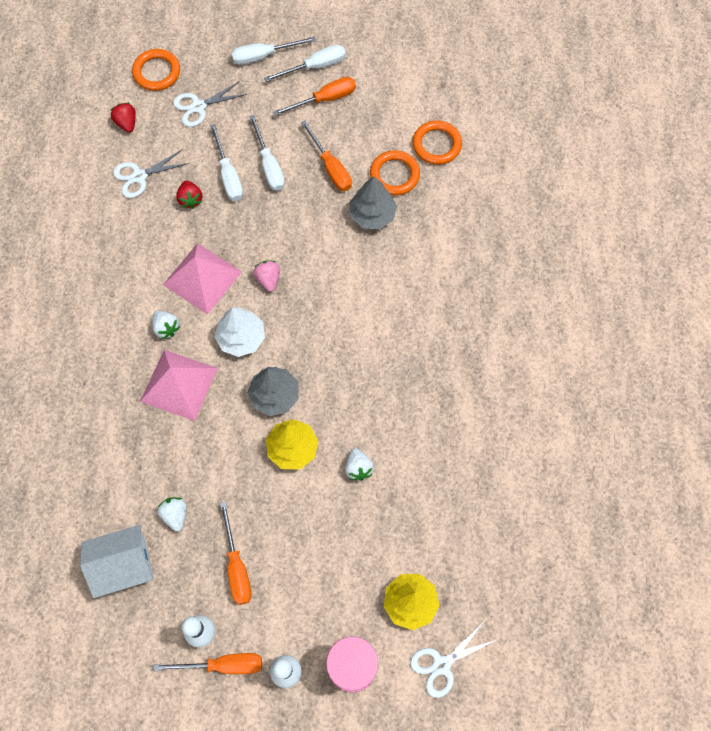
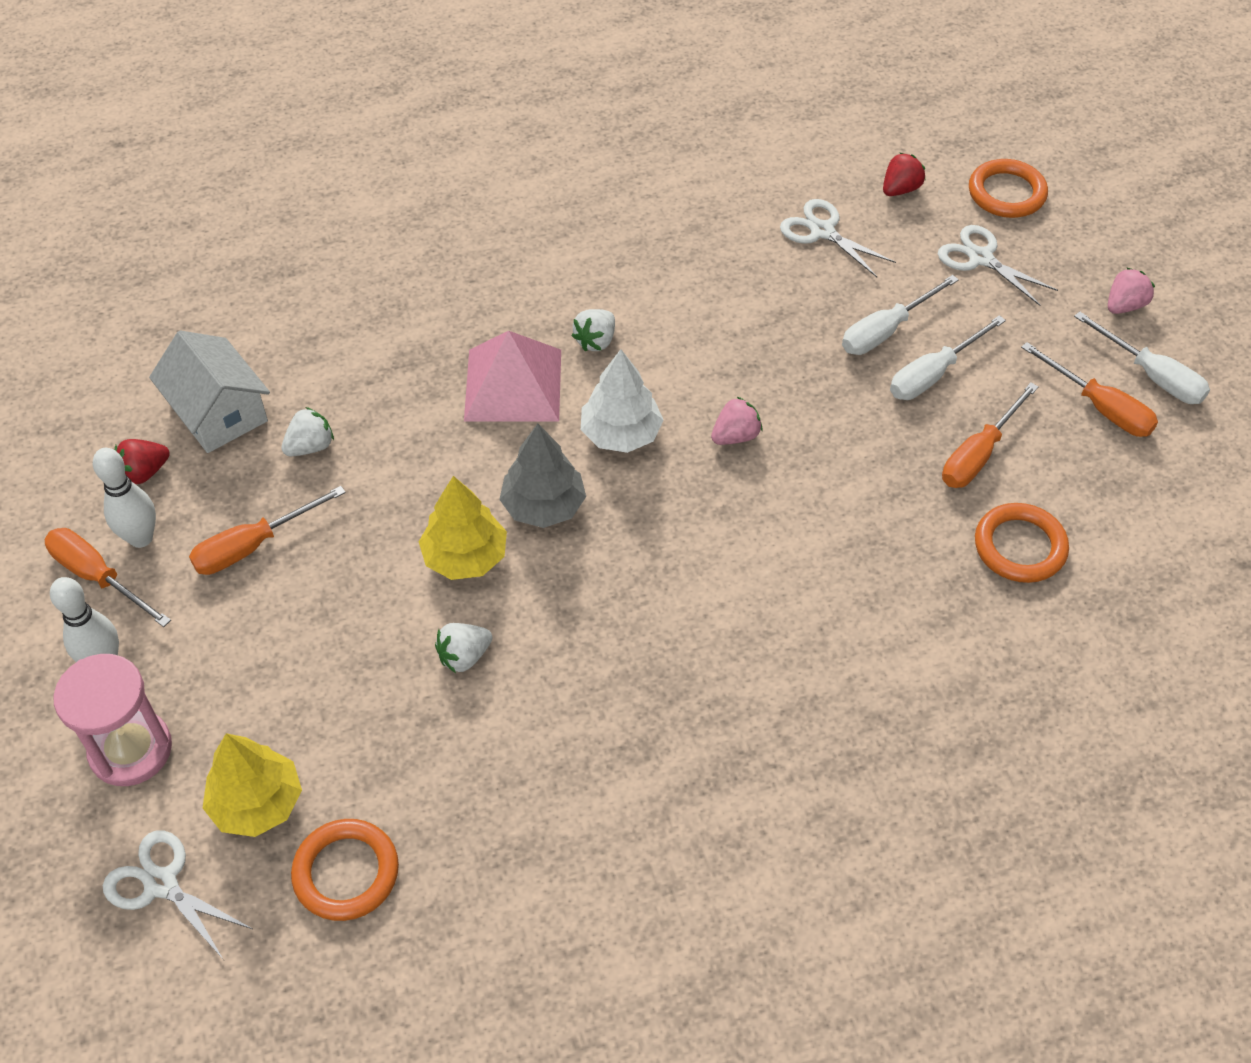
camera: 70 degrees right, 15 degrees down
orange screwdriver [154,653,262,674] -> orange screwdriver turned 150 degrees clockwise [45,528,171,627]
pink pyramid [163,243,242,315] -> none
red strawberry [176,180,203,209] -> red strawberry moved to [115,439,170,484]
white screwdriver [231,37,316,65] -> pink strawberry [1108,267,1155,314]
grey tree [349,177,397,229] -> none
orange ring [413,120,462,165] -> orange ring moved to [291,819,399,921]

